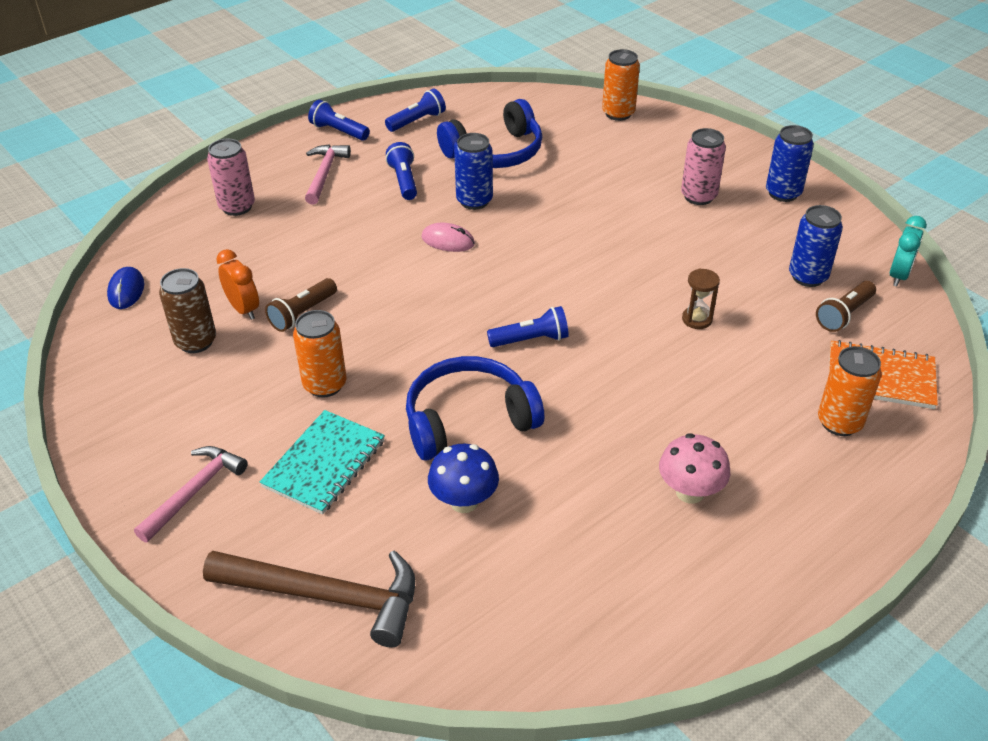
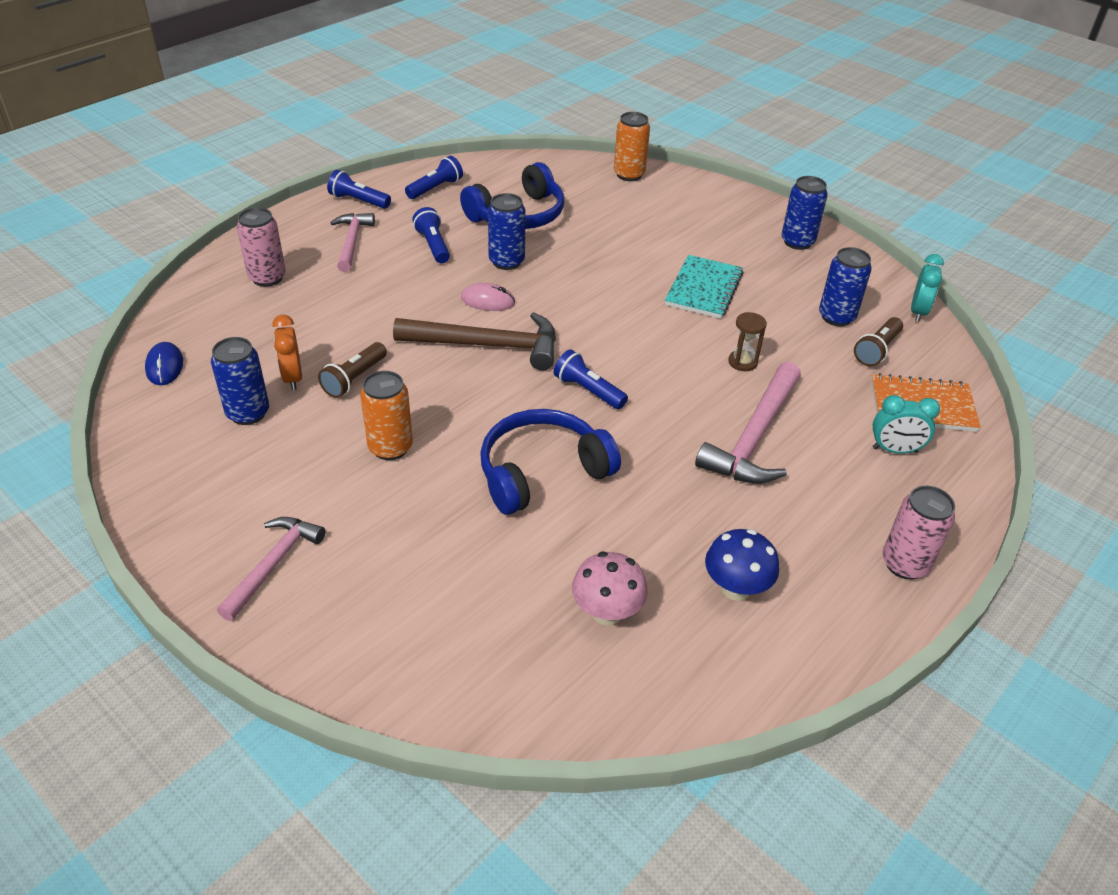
camera: 10 degrees left, 0 degrees up
brown can [159,268,216,353] -> blue can [211,337,269,425]
brown hammer [203,551,415,648] -> brown hammer moved to [393,312,556,370]
orange clock [216,249,259,320] -> orange clock turned 150 degrees counterclockwise [272,315,302,391]
turquoise notebook [260,410,385,515] -> turquoise notebook moved to [665,255,744,319]
blue mushroom [428,444,499,513] -> blue mushroom moved to [705,529,779,601]
blue flashlight [487,306,569,347] -> blue flashlight turned 120 degrees counterclockwise [554,349,628,409]
pink mushroom [659,433,730,504] -> pink mushroom moved to [572,552,648,625]
pink can [681,128,726,205] -> pink can moved to [882,486,955,580]
orange can [818,346,882,436] -> turquoise clock [873,395,940,454]
none -> pink hammer [695,362,801,484]

